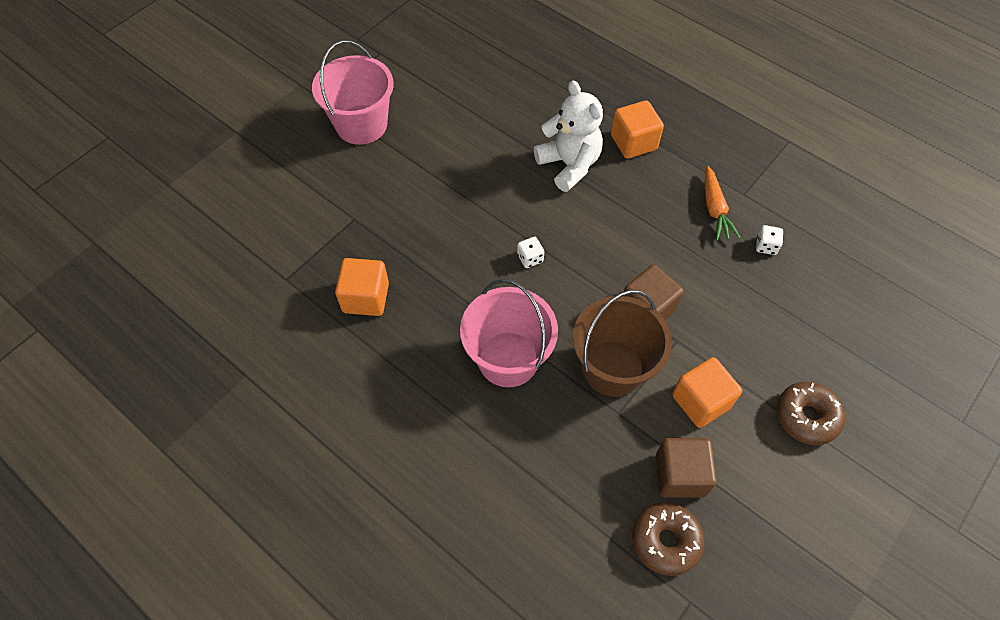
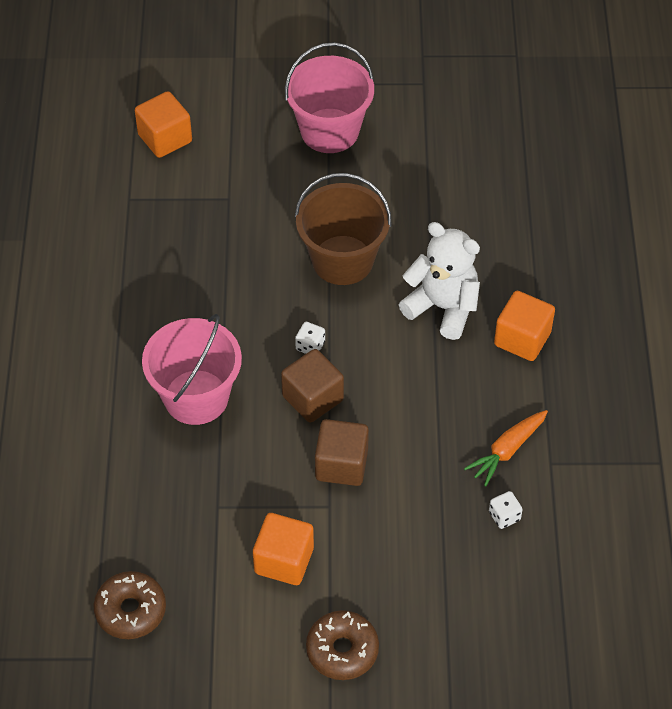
camera: 50 degrees right, 5 degrees down
orange cube [335,258,389,316] -> orange cube moved to [135,91,192,158]
white teddy bear [534,81,603,192] -> white teddy bear turned 75 degrees counterclockwise [398,222,480,340]
brown bucket [573,290,672,397] -> brown bucket moved to [295,173,392,285]
brown cube [656,438,717,498] -> brown cube moved to [281,349,344,423]

